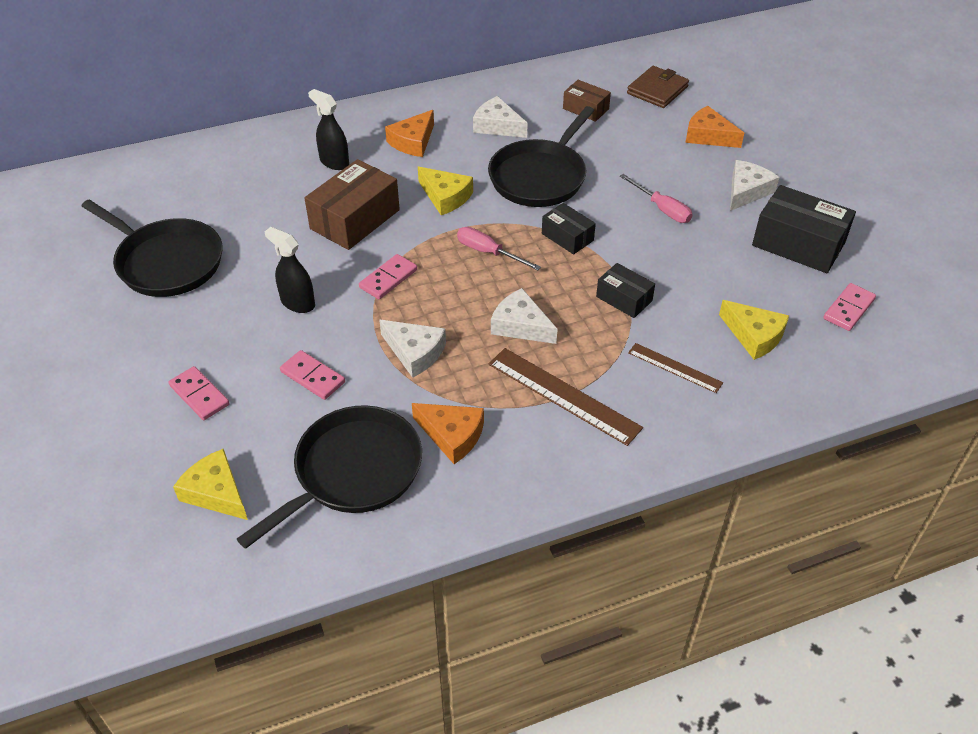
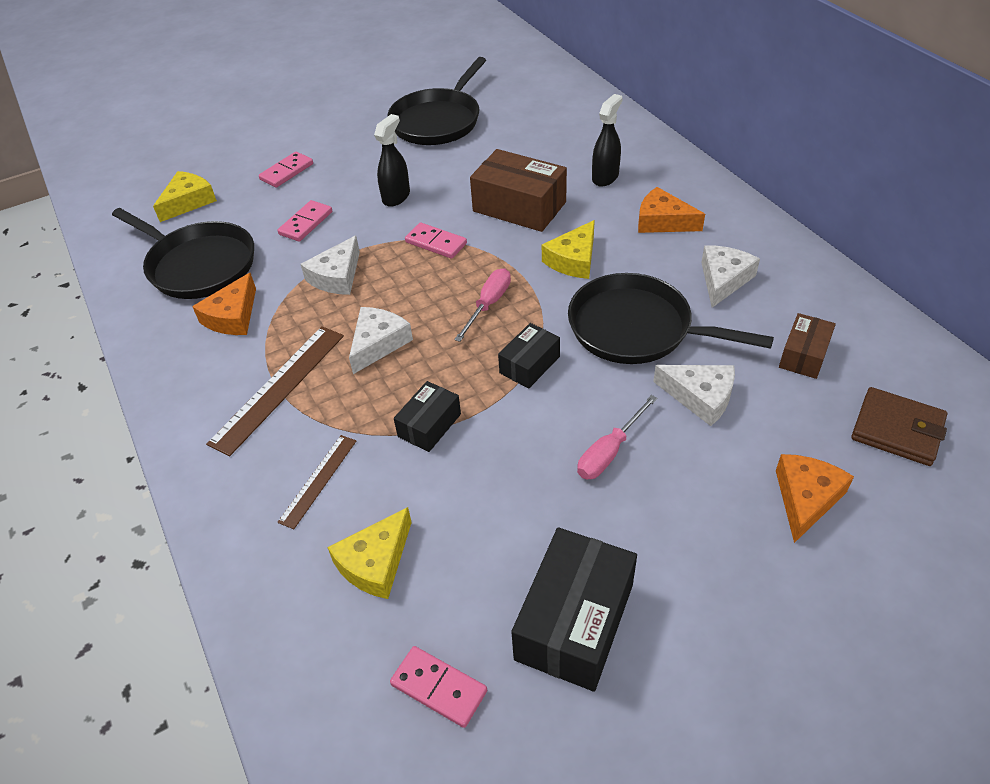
camera: 85 degrees right, 0 degrees up
white cheese [730,160,779,211] -> white cheese moved to [653,365,735,426]

